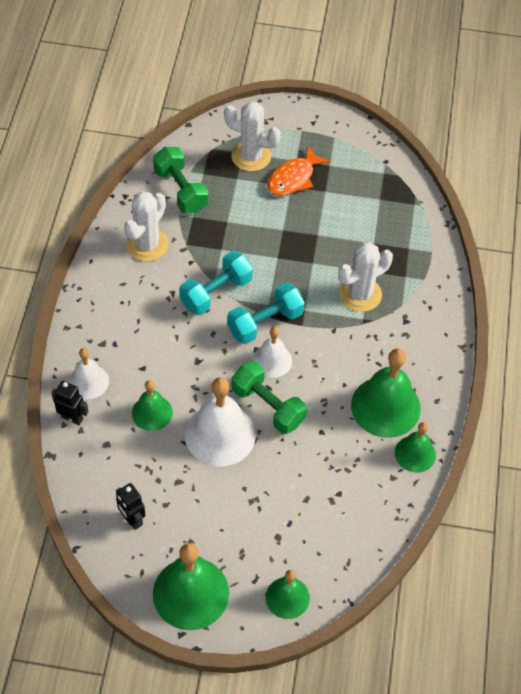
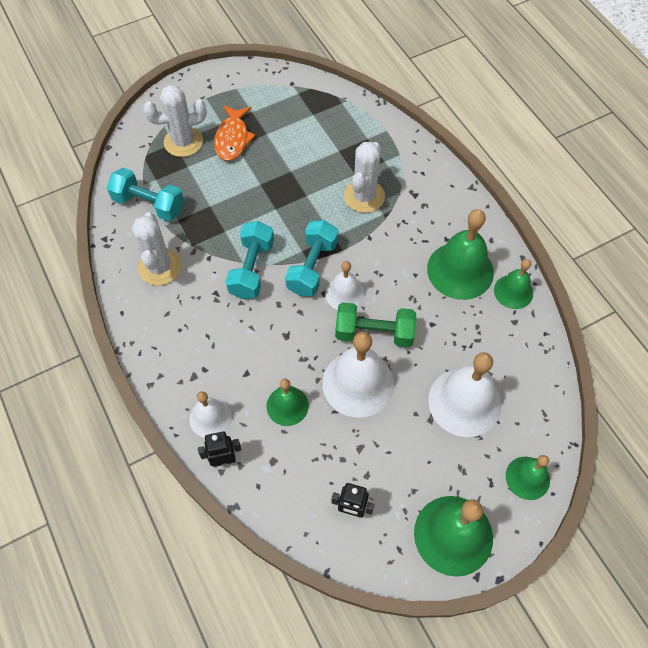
camera: 35 degrees left, 5 degrees up
green dumbbell [153,147,208,213] -> turquoise dumbbell [107,168,184,221]
none -> white bell [428,352,501,437]

